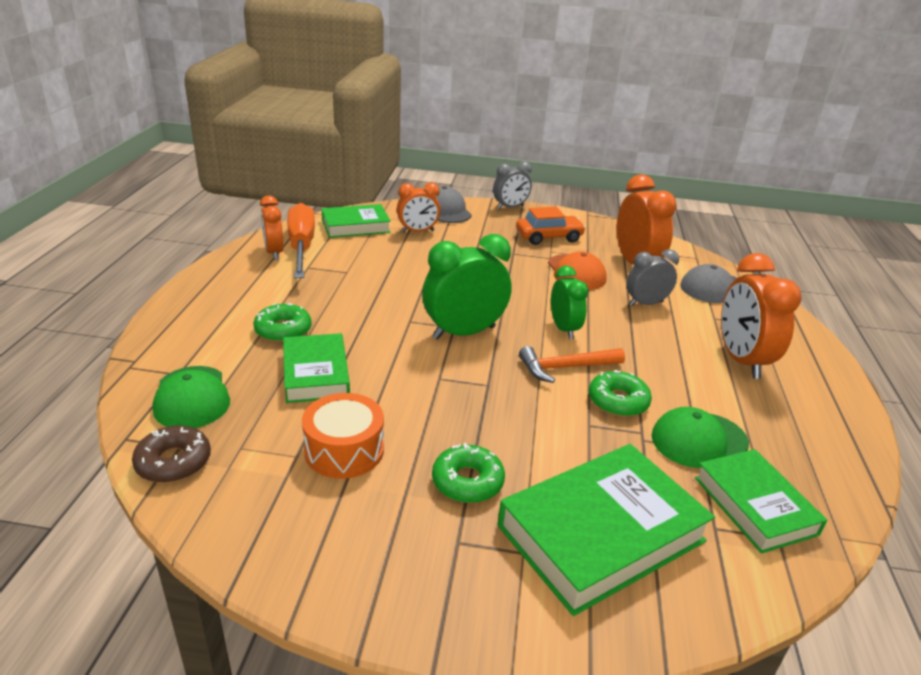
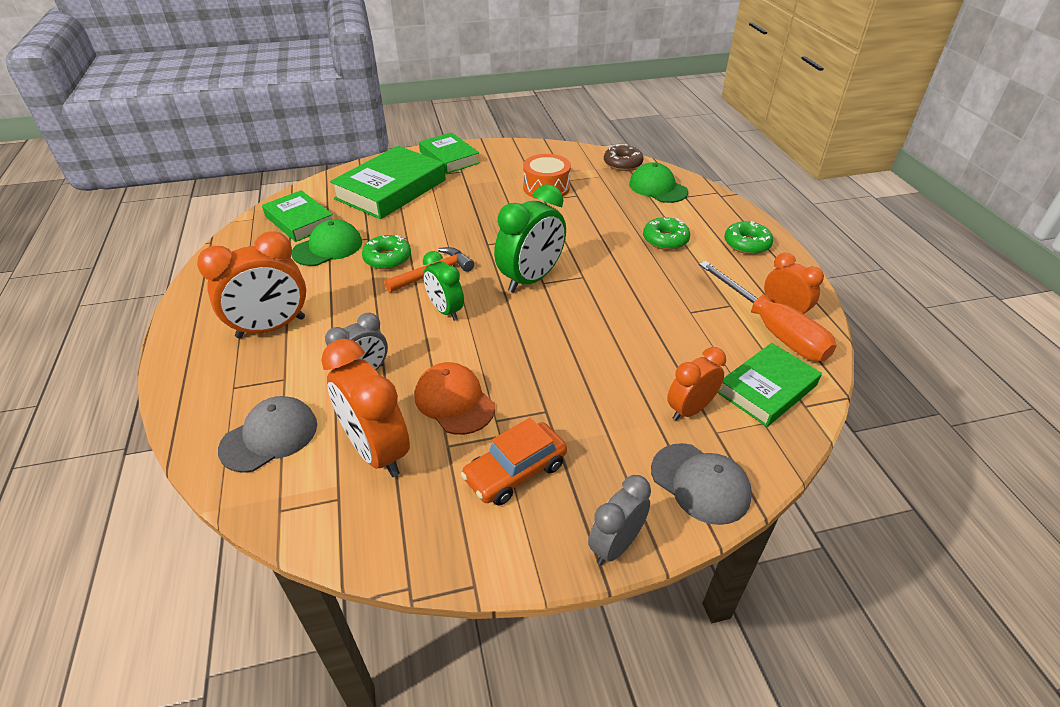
camera: 160 degrees right, 10 degrees up
green book [283,333,350,403] -> green book moved to [419,132,480,174]
green donut [432,443,505,503] -> green donut moved to [724,221,773,254]
orange clock [721,253,802,379] -> orange clock turned 90 degrees clockwise [197,231,306,338]

